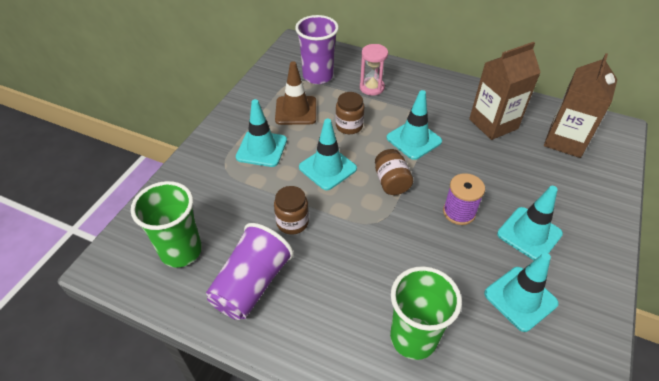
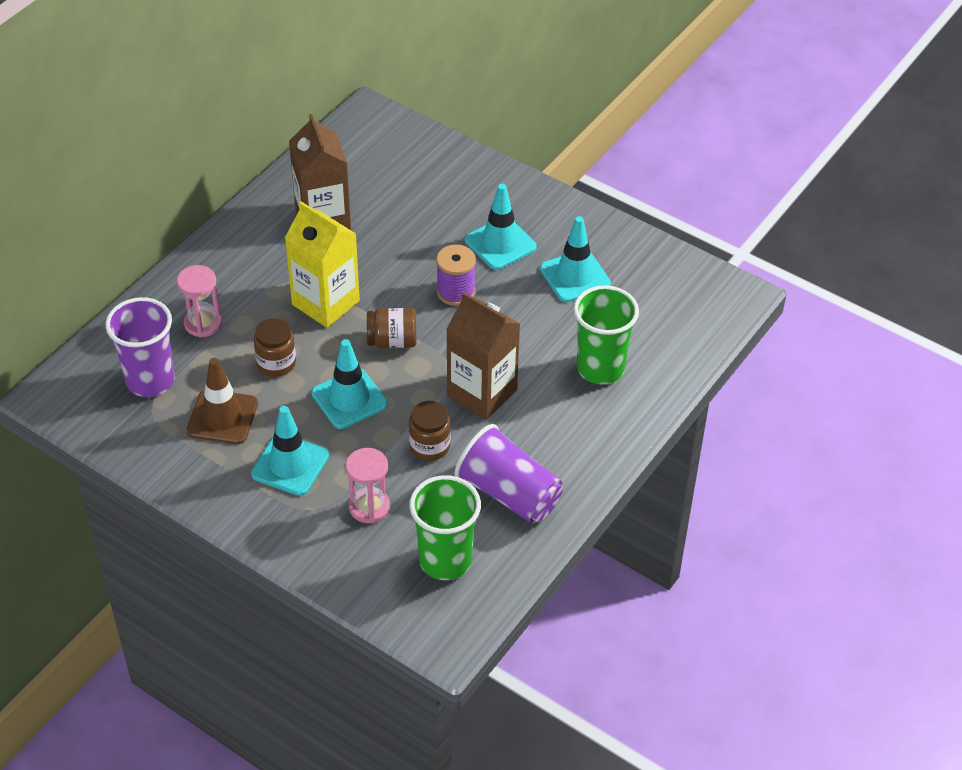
camera: 80 degrees left, 0 degrees up
turquoise traffic cone [386,90,442,160] -> yellow carton [285,202,360,328]
brown carton [544,53,618,158] -> brown carton moved to [446,292,520,420]
none -> pink hourglass [346,448,390,523]

